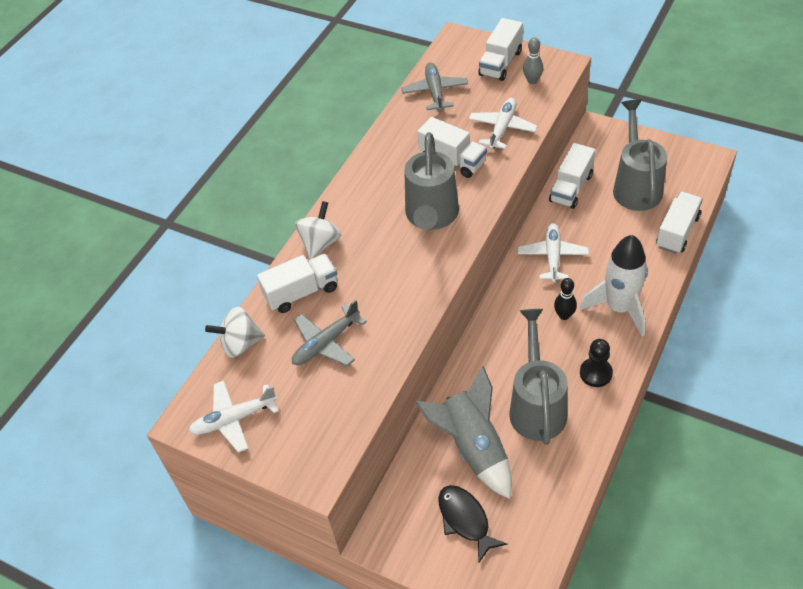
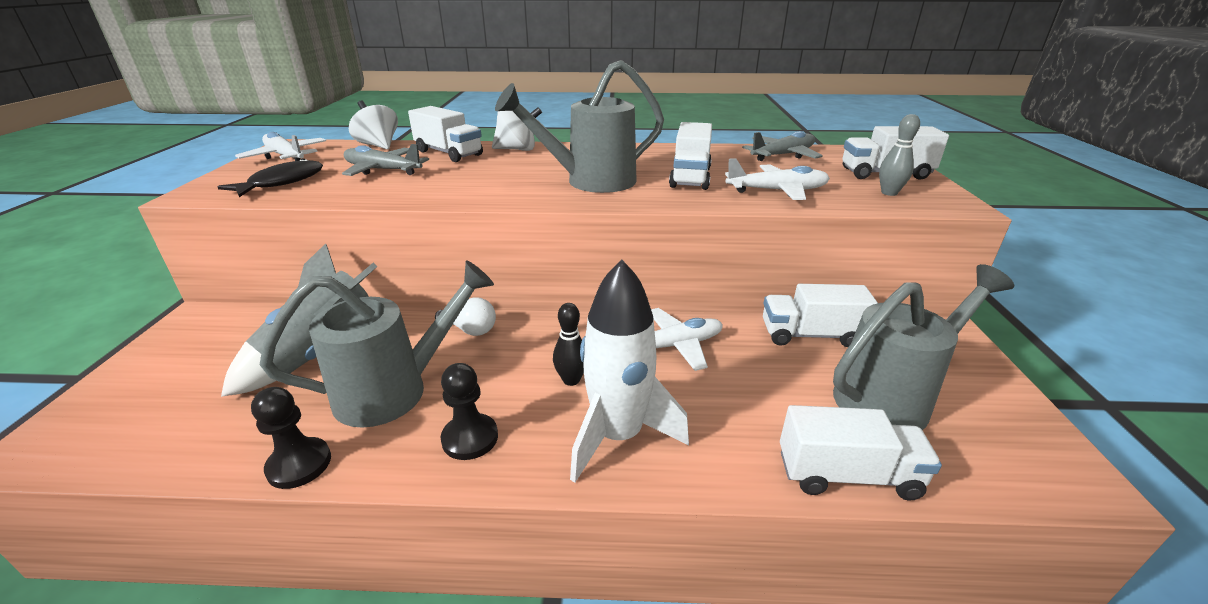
camera: 60 degrees right, 20 degrees down
black fish [438,485,507,562] -> black fish moved to [218,158,323,197]
none -> black pawn [251,387,331,489]
none -> white light bulb [435,297,496,336]

